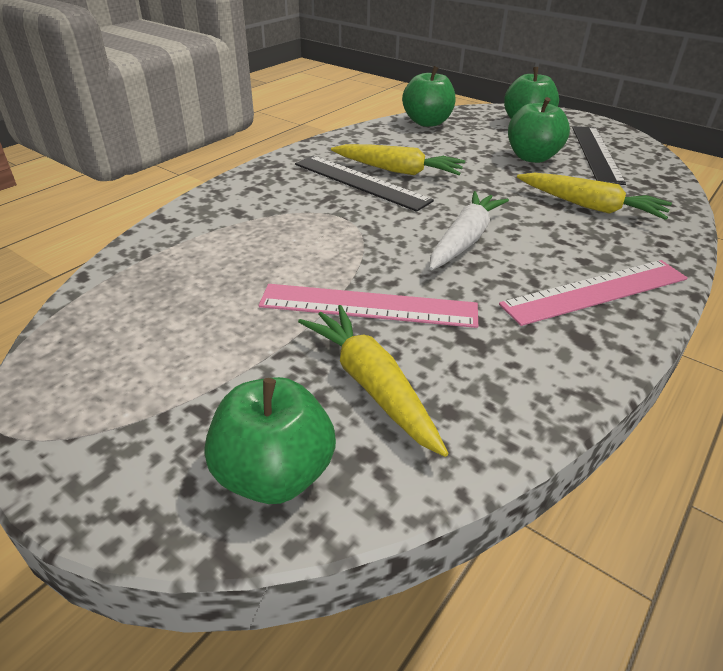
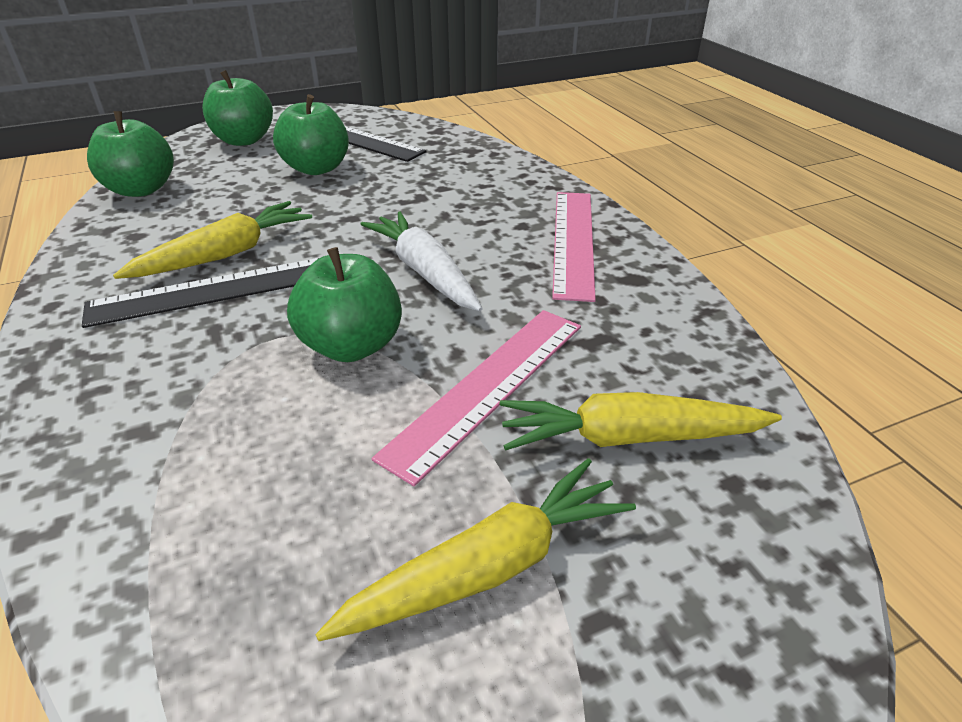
camera: 60 degrees left, 0 degrees up
green apple [205,377,336,504] -> green apple moved to [287,247,402,362]
yellow carrot [517,173,672,220] -> yellow carrot moved to [315,458,636,641]

